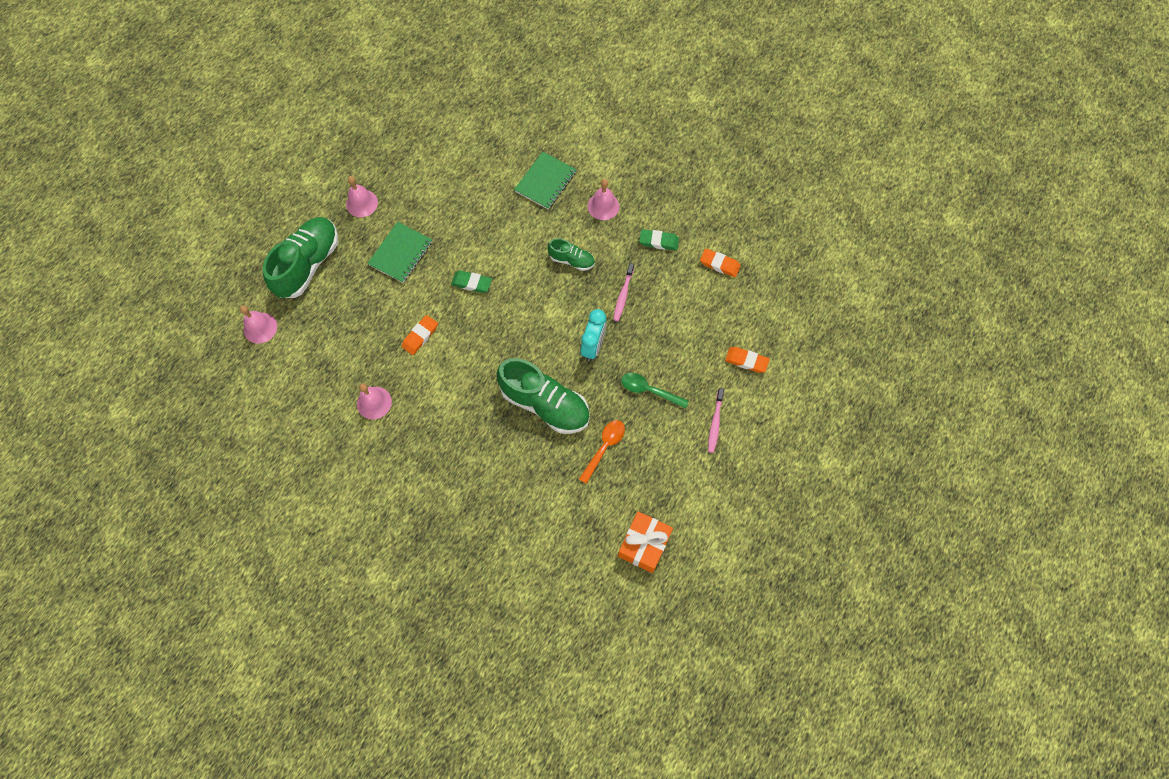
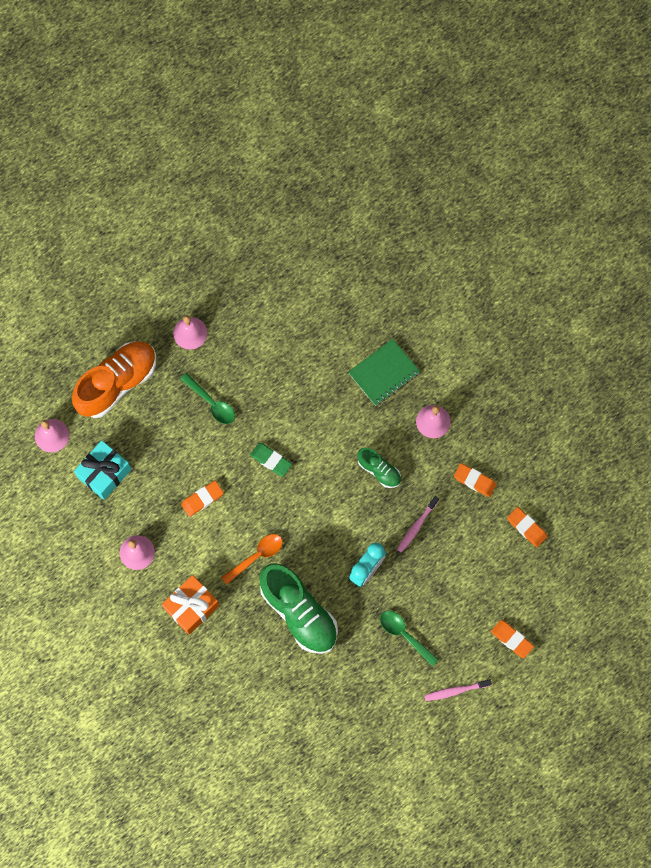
camera: 20 degrees right, 5 degrees up
green shoe [263,217,339,298] -> orange shoe [72,341,156,418]
green notebook [367,222,432,283] -> green spoon [181,373,235,424]
orange spoon [579,420,625,484] -> orange spoon moved to [221,534,283,584]
orange gift [618,511,673,573] -> orange gift moved to [162,575,220,635]
green eraser [639,229,679,251] -> orange eraser [454,463,497,497]
pink toothbrush [708,388,724,453] -> pink toothbrush turned 45 degrees clockwise [424,679,492,701]
none -> turquoise gift [74,440,132,500]

